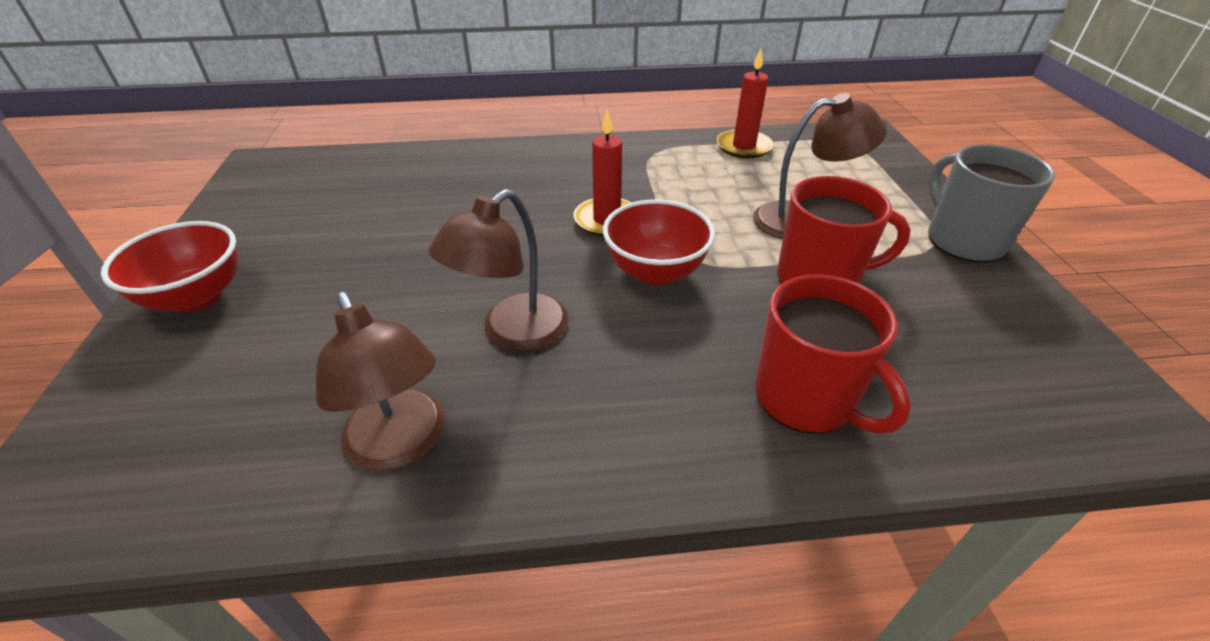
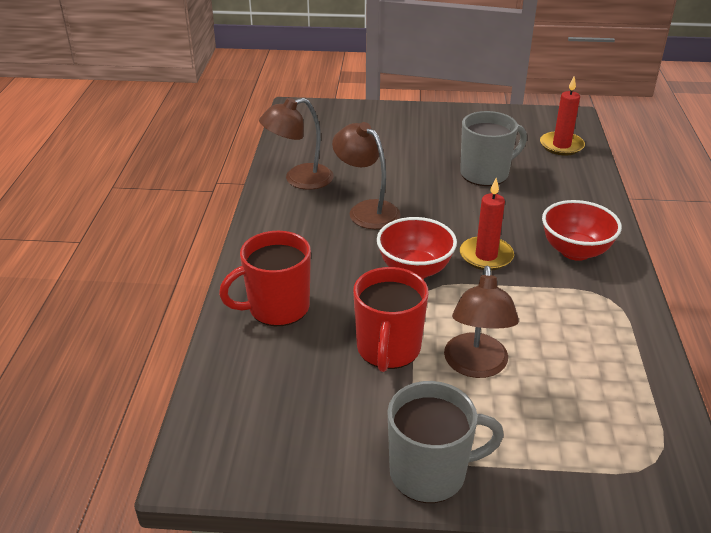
camera: 100 degrees right, 5 degrees down
red bowl [101,221,238,312] -> red bowl moved to [542,200,622,261]
red candle [717,48,774,159] -> red candle moved to [540,76,585,155]
none -> grey mug [460,111,527,186]

